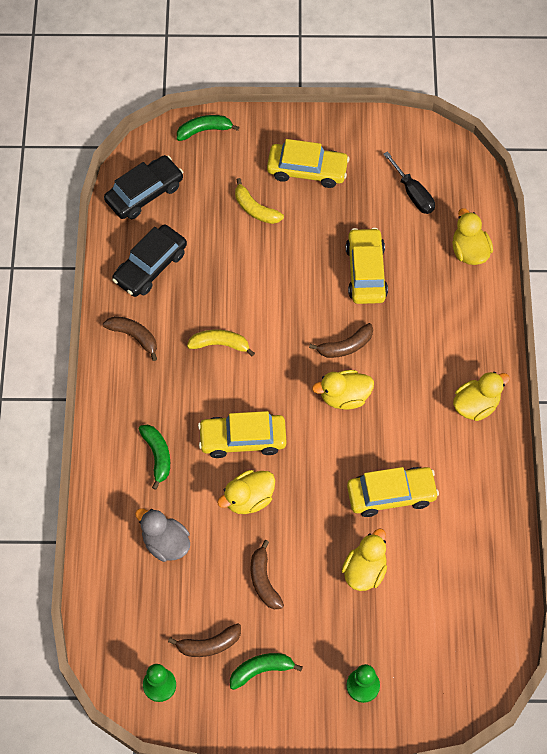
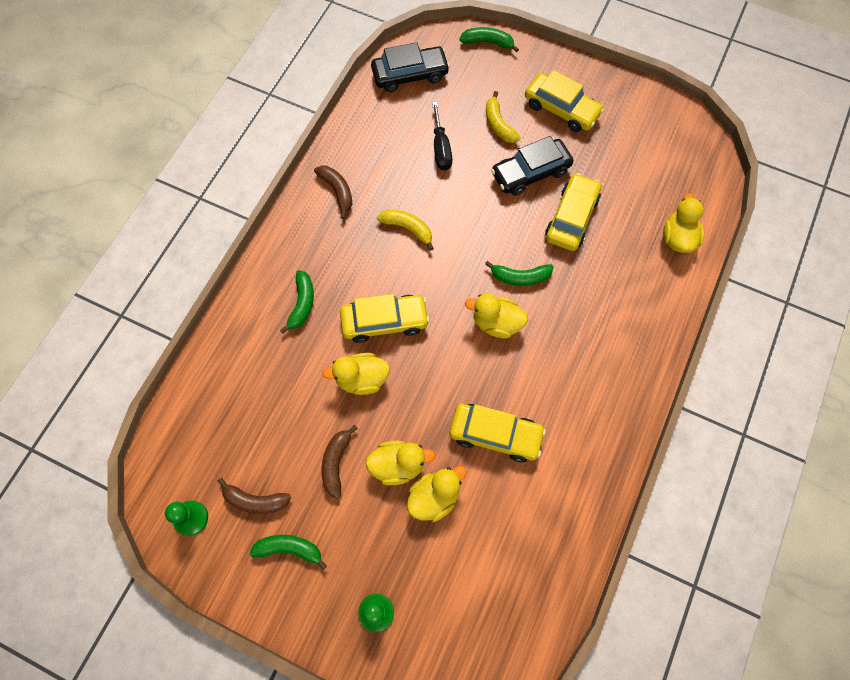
camera: 25 degrees right, 5 degrees up
black car [112,224,187,297] -> black car moved to [491,136,573,196]
grey duck [135,508,190,562] -> none
yellow car [198,411,286,458] -> yellow car turned 150 degrees clockwise [340,294,430,343]
brown banana [309,323,373,358] -> green banana [485,261,553,286]
black screwdriver [383,151,435,214] -> black screwdriver moved to [432,102,452,170]
yellow duck [453,372,510,421] -> yellow duck moved to [366,441,435,485]

